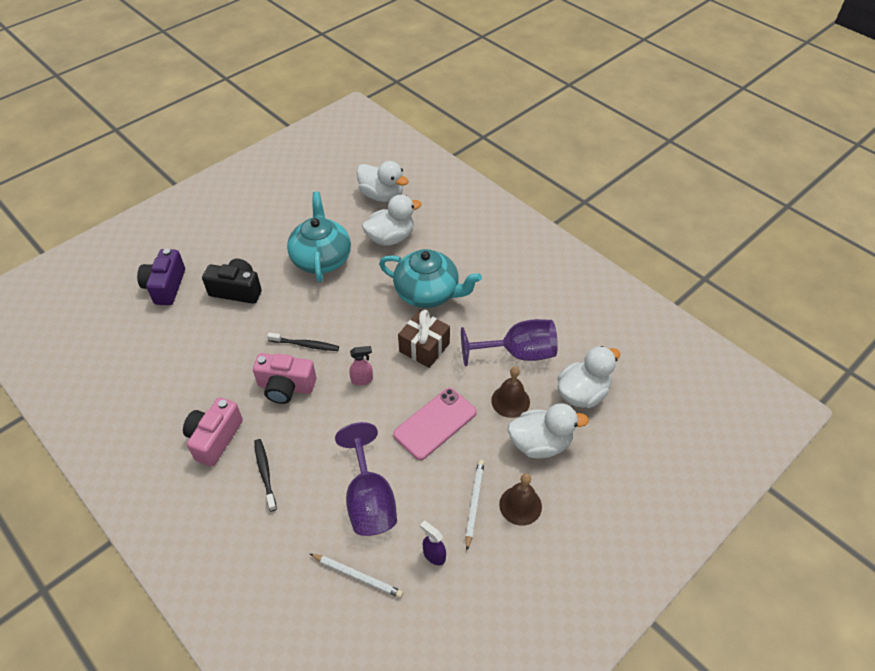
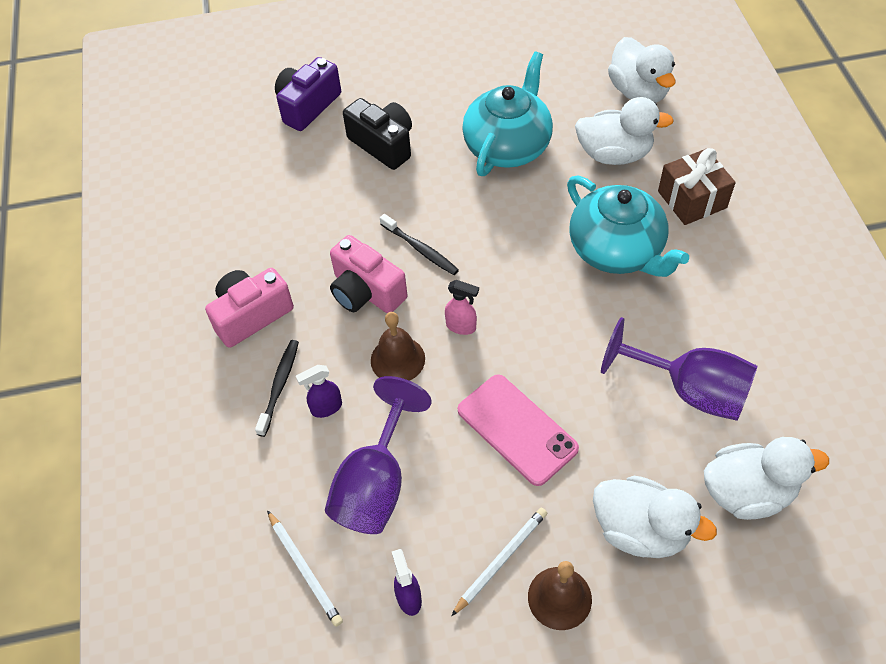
camera: 35 degrees right, 5 degrees up
pink phone [393,388,477,460] -> pink phone turned 60 degrees clockwise [458,374,579,486]
brown gift [398,310,450,368] -> brown gift moved to [658,148,736,225]
brown bell [491,366,530,418] -> brown bell moved to [371,312,425,381]
none -> purple spray bottle [296,365,342,418]

